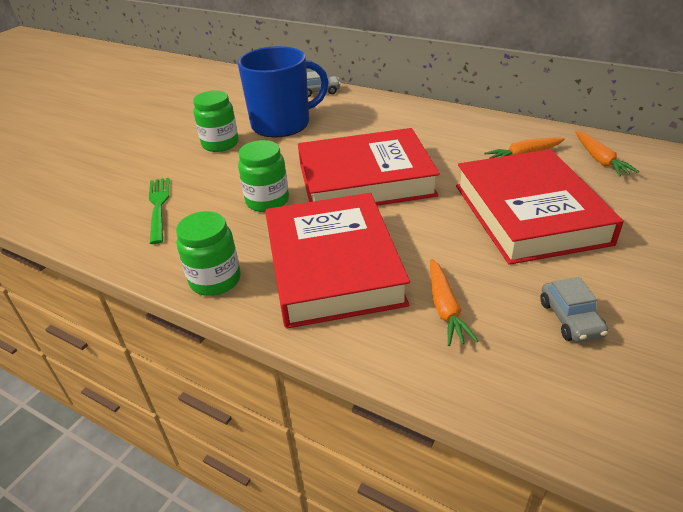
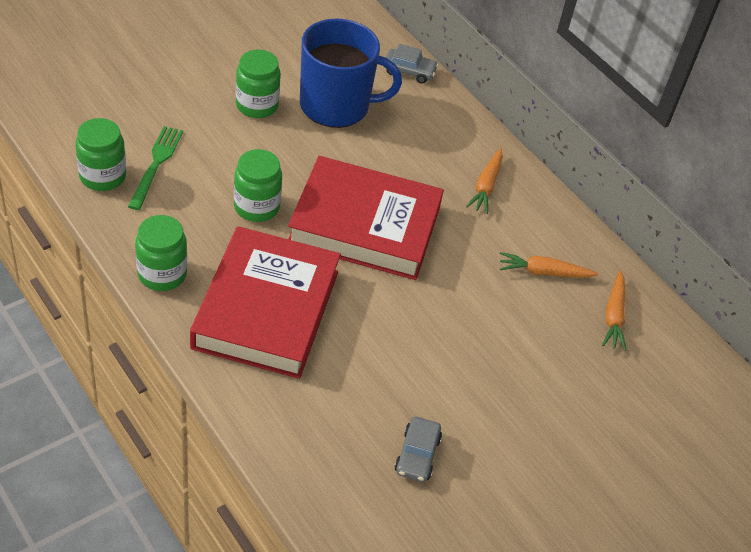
camera: 15 degrees right, 10 degrees up
orange carrot [430,259,478,346] -> orange carrot moved to [466,148,503,214]
red book [456,149,624,265] -> none
none -> green jar [75,118,126,191]

